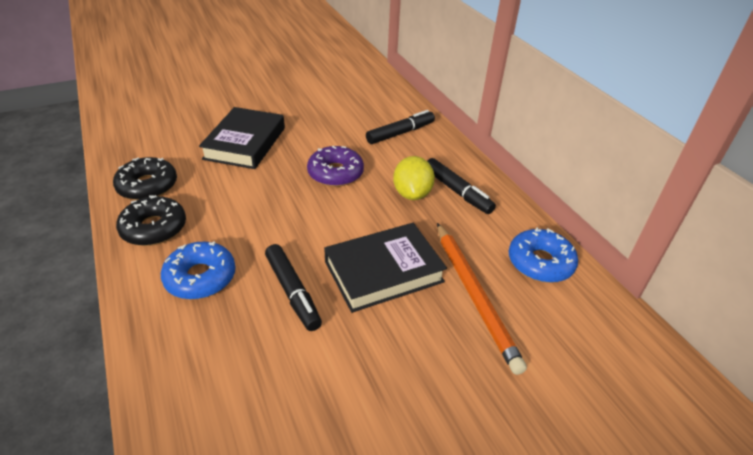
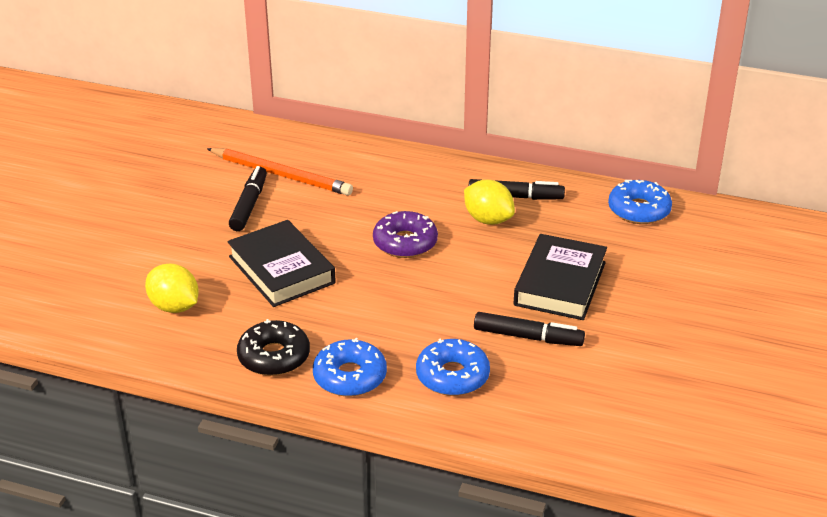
camera: 45 degrees left, 5 degrees down
black donut [116,195,186,246] -> blue donut [313,338,387,397]
black marker [366,110,435,144] -> black marker moved to [229,166,267,231]
orange pencil [437,223,527,375] -> orange pencil moved to [207,148,353,196]
none -> yellow lemon [145,264,199,313]

